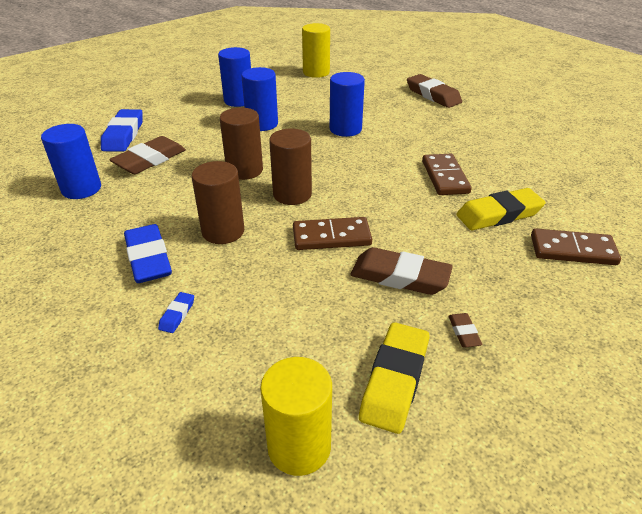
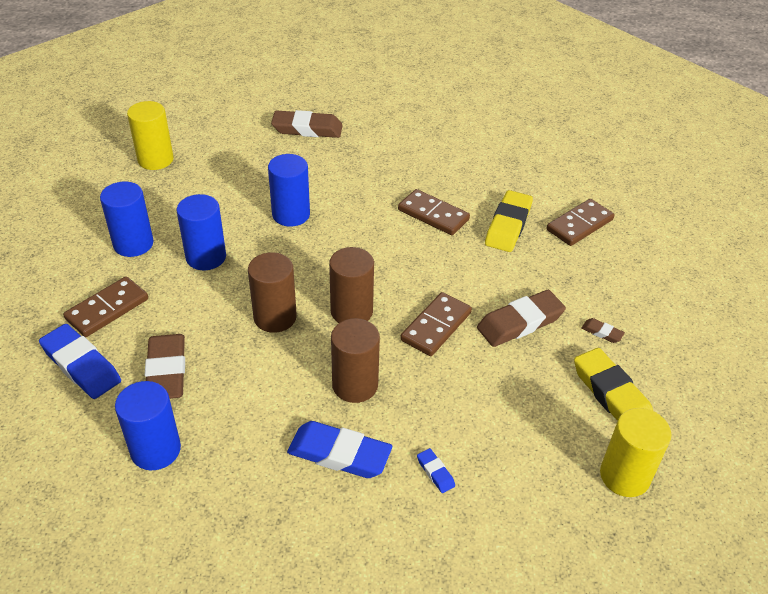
camera: 50 degrees left, 5 degrees up
none -> brown domino [63,276,148,337]

